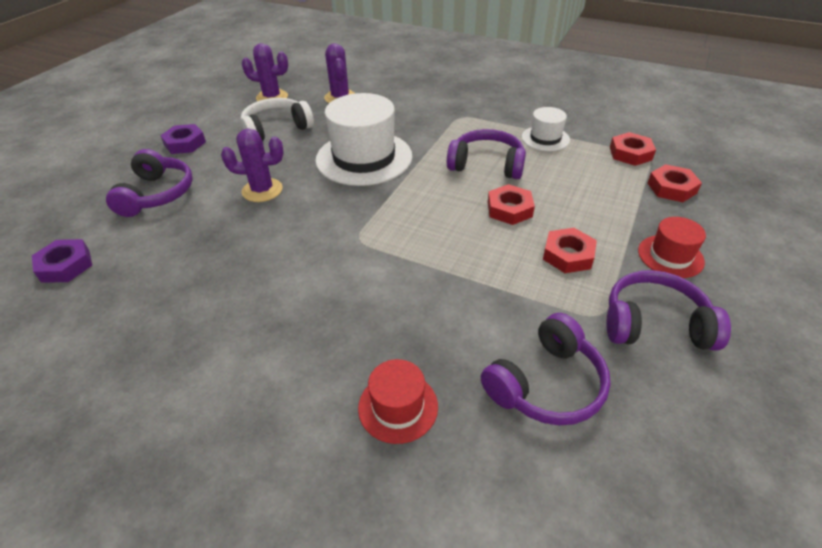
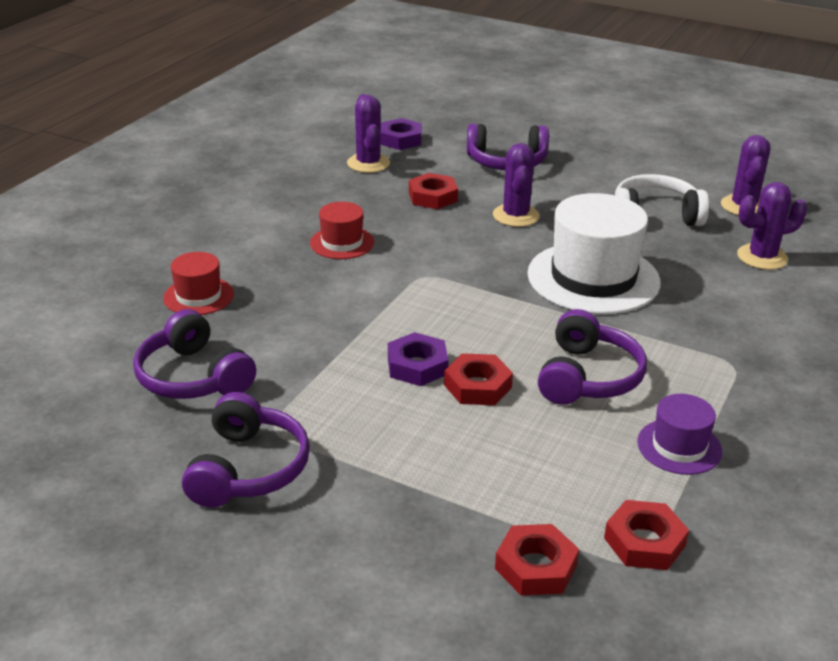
camera: 90 degrees right, 10 degrees down
purple nut [160,124,206,154] -> purple nut moved to [388,332,448,386]
white headphones [241,98,314,141] -> white headphones turned 60 degrees counterclockwise [615,174,709,226]
white hat [522,107,570,151] -> purple hat [637,394,722,475]
red nut [543,228,597,273] -> red nut moved to [409,173,458,209]
red hat [638,217,706,278] -> red hat moved to [310,202,374,259]
none -> purple cactus [347,94,390,173]

